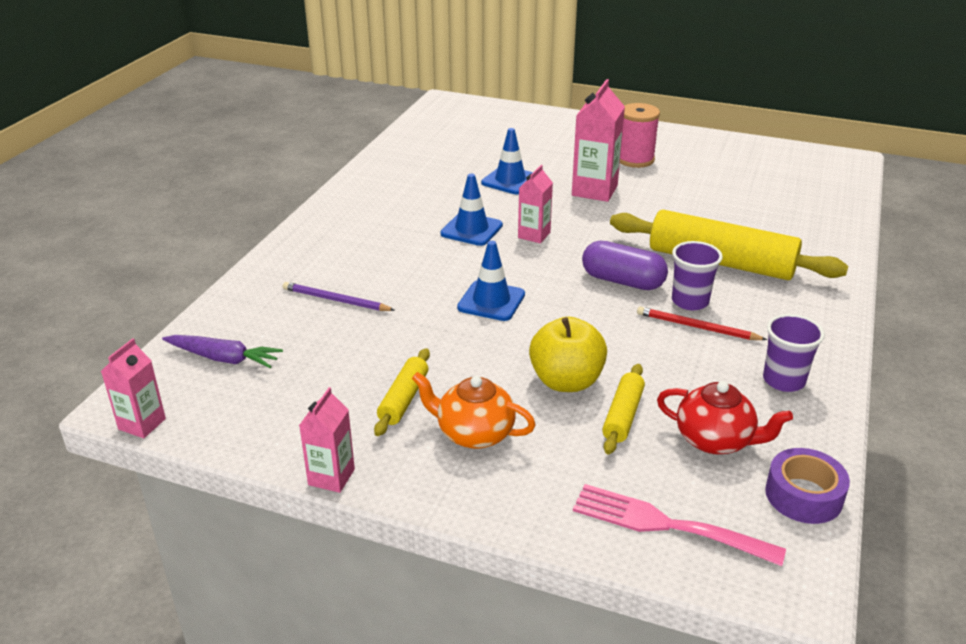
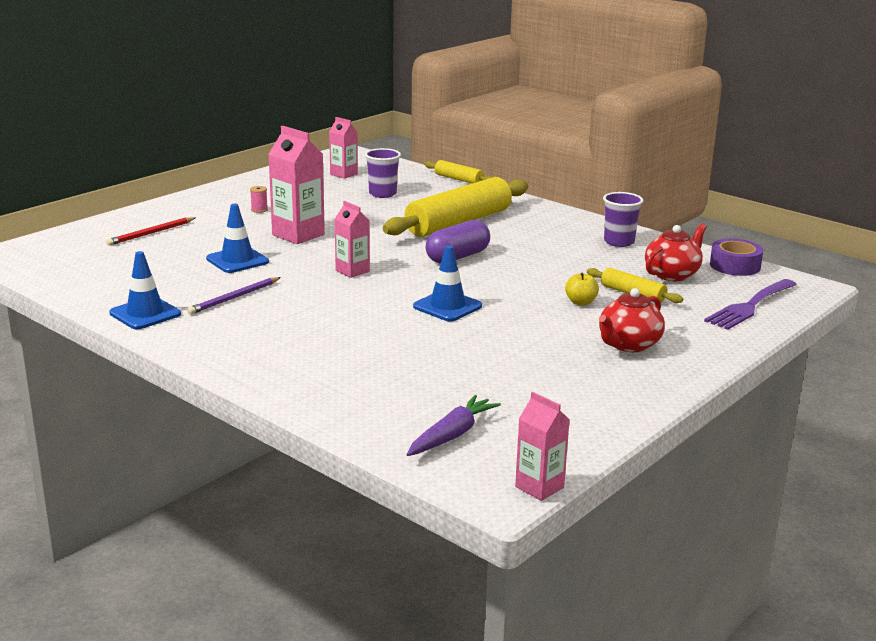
camera: 70 degrees left, 10 degrees down
purple pencil [283,282,394,311] -> purple pencil moved to [187,277,281,314]
pink carton [299,387,355,493] -> pink carton moved to [329,117,358,179]
yellow rolling pin [374,348,430,436] -> yellow rolling pin moved to [424,160,492,183]
orange teapot [412,372,536,449] -> red teapot [599,288,665,352]
blue traffic cone [440,174,503,246] -> blue traffic cone moved to [109,251,181,329]
yellow apple [529,317,607,392] -> yellow apple [565,272,599,306], size x0.53
pink fork [573,484,786,566] -> purple fork [704,279,797,330]
pink spool [620,103,660,168] -> pink spool [250,186,268,213], size x0.44
red pencil [637,307,767,340] -> red pencil moved to [106,217,195,246]
purple cup [672,241,723,310] -> purple cup moved to [365,148,401,198]

